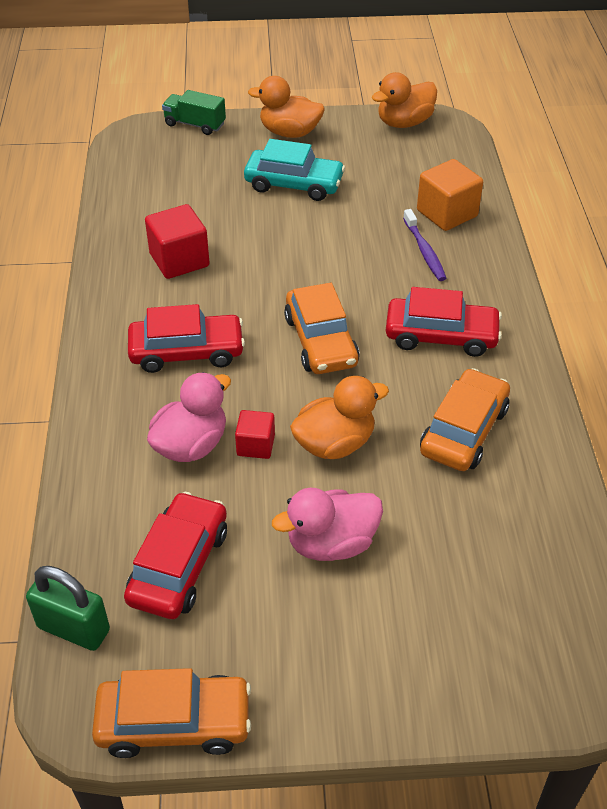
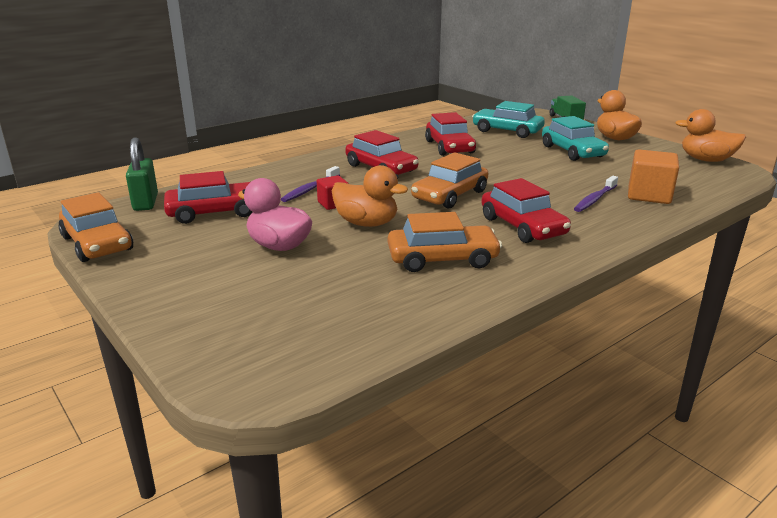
camera: 55 degrees right, 20 degrees down
red cube [145,204,210,279] -> red car [425,112,476,156]
pink duck [147,372,231,462] -> purple toothbrush [281,166,340,202]
none -> turquoise car [472,101,545,138]

